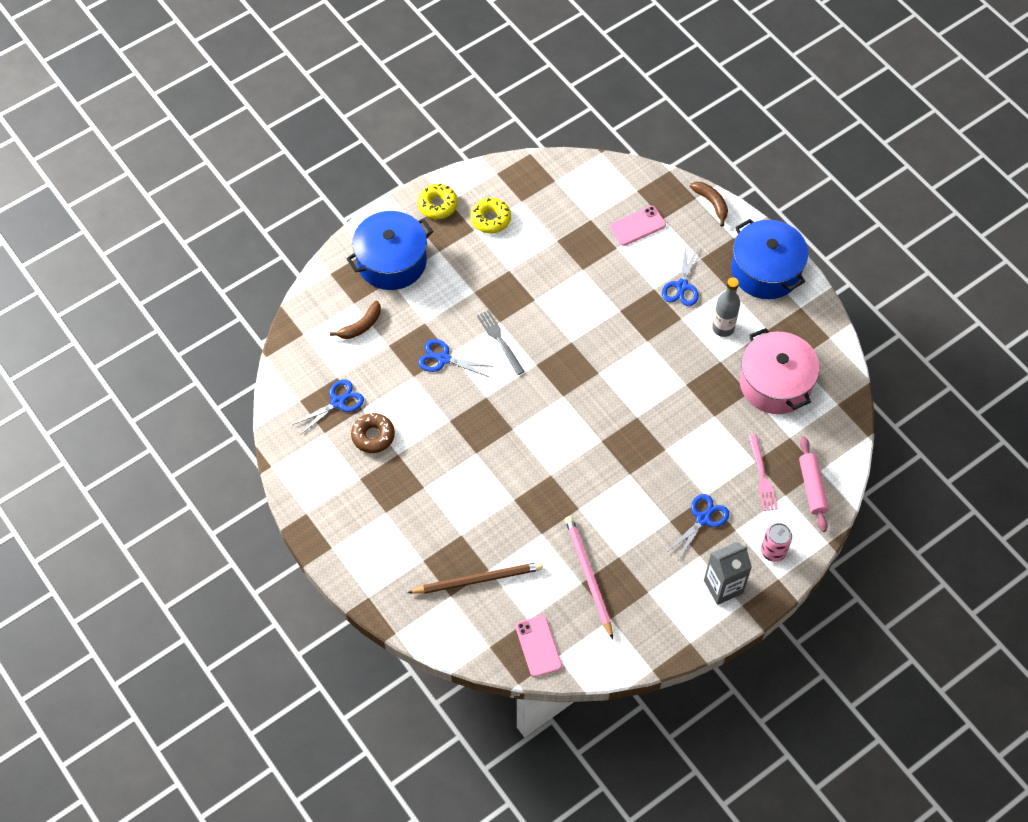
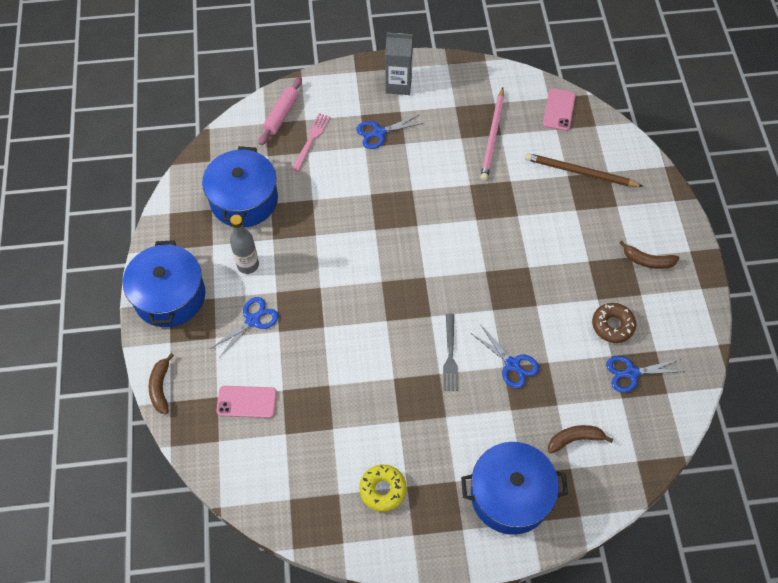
camera: 150 degrees left, 0 degrees up
yellow donut [417,184,458,219] -> none
pink pot [740,328,820,414] -> blue pot [202,146,278,228]
pink can [761,523,792,562] -> none
none -> brown banana [619,241,679,269]

